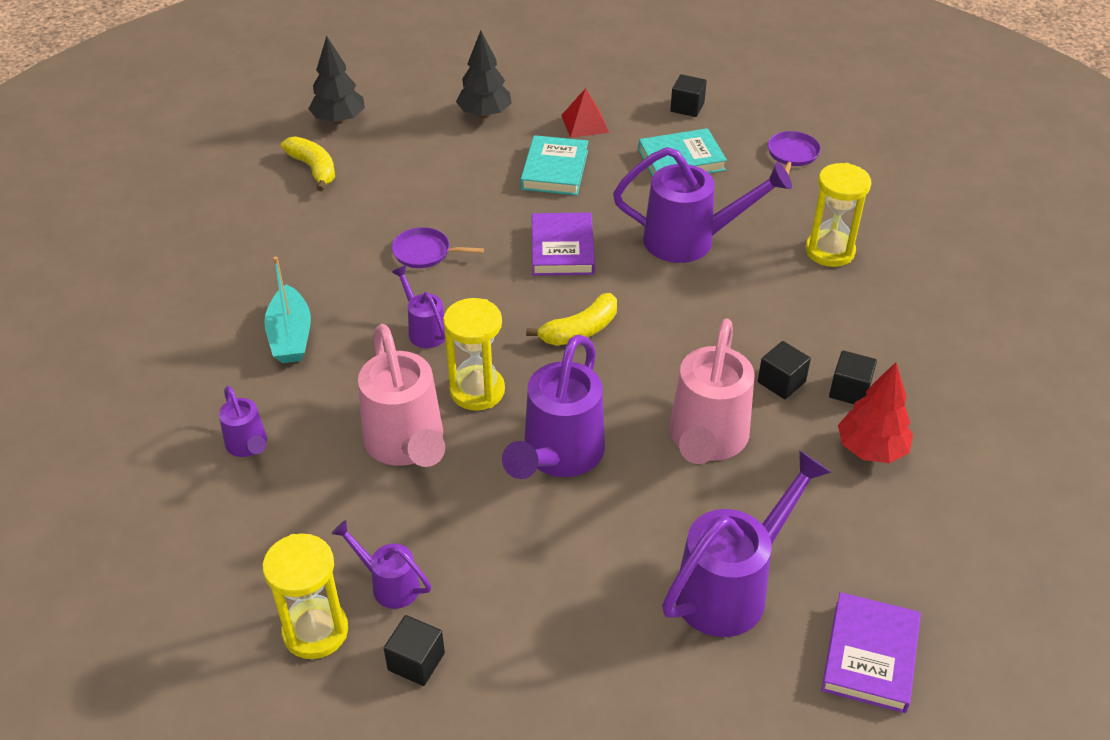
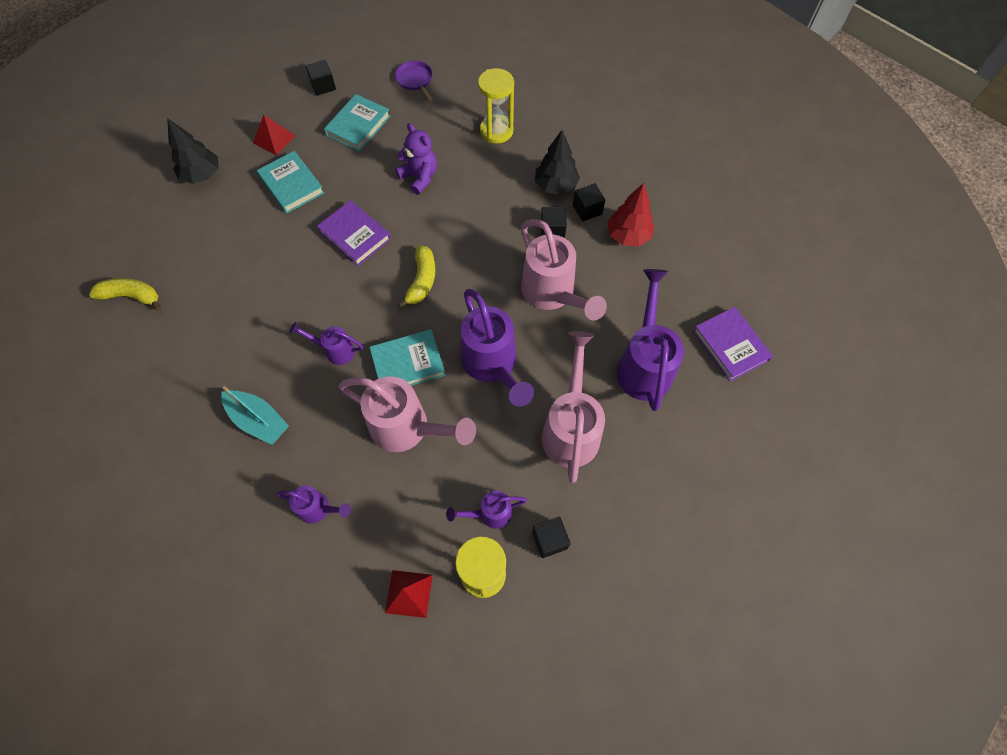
camera: 45 degrees left, 20 degrees up
black tree [308,36,365,124] -> black tree moved to [535,130,580,195]
purple pan [392,227,484,268] -> none
yellow hourglass [443,298,505,411] -> turquoise book [369,329,445,386]
purple watering can [613,147,792,263] -> purple teddy bear [395,123,437,195]
none -> red pyramid [385,570,433,618]
none -> pink watering can [541,331,605,483]

